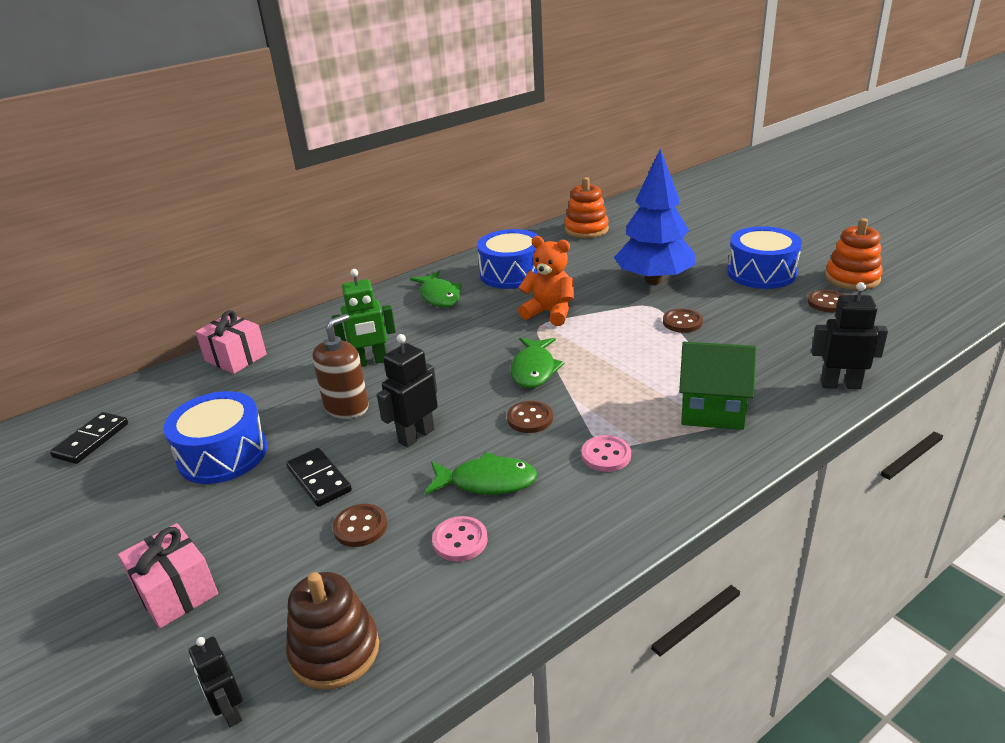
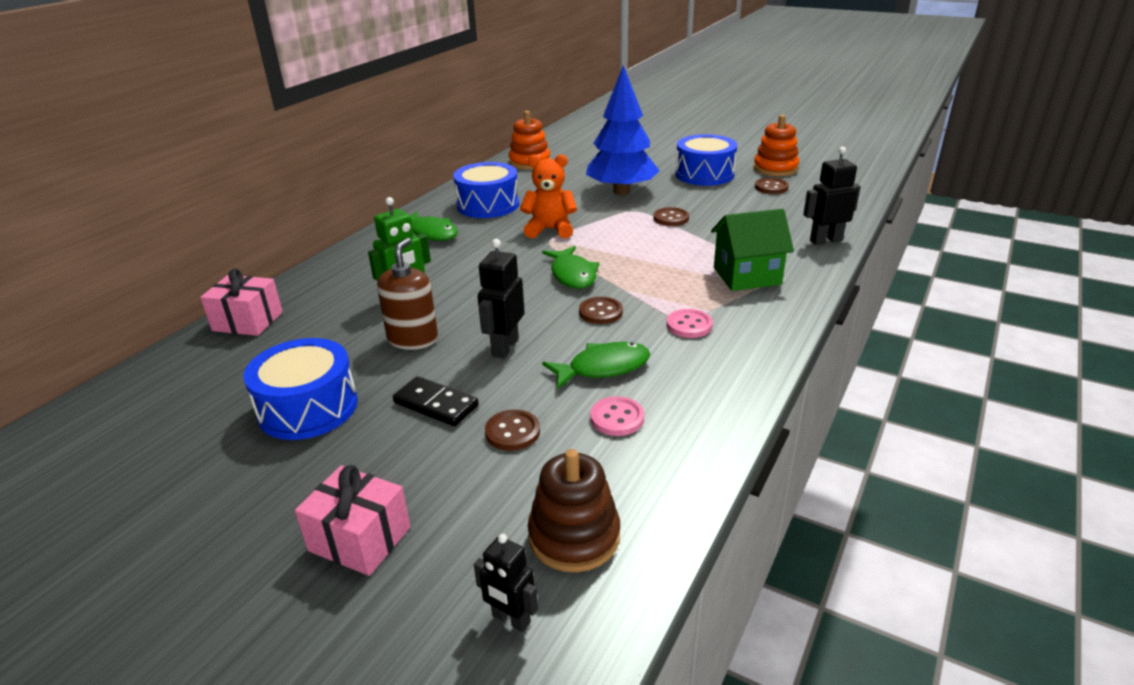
camera: 25 degrees left, 0 degrees up
black domino [50,412,128,464] -> none

